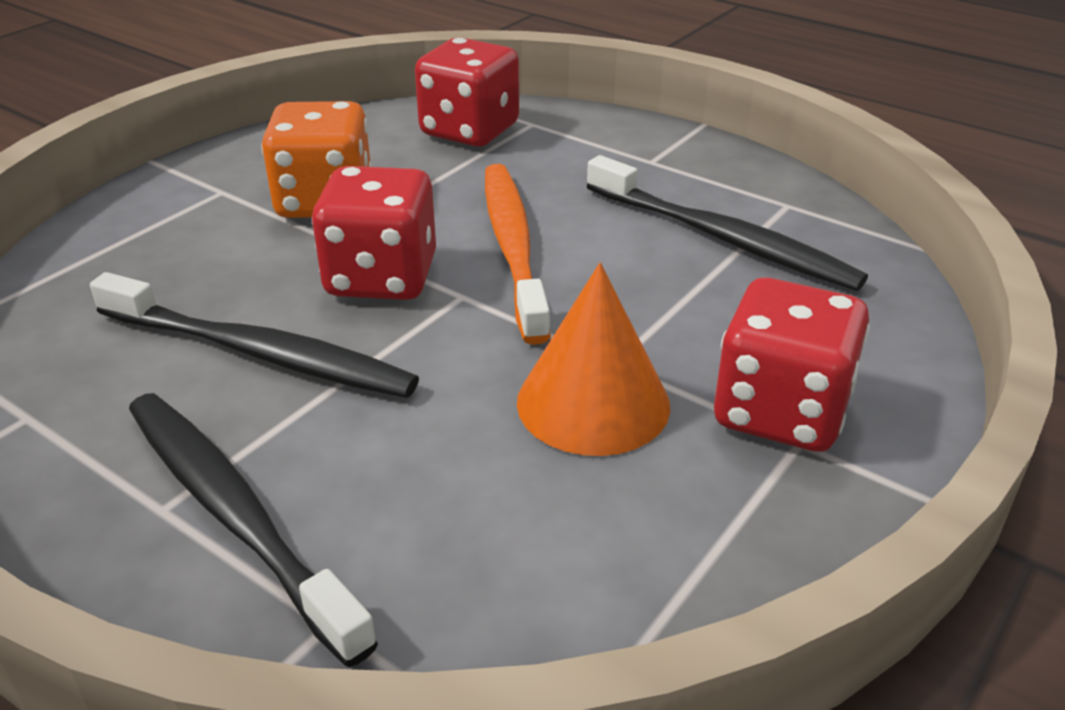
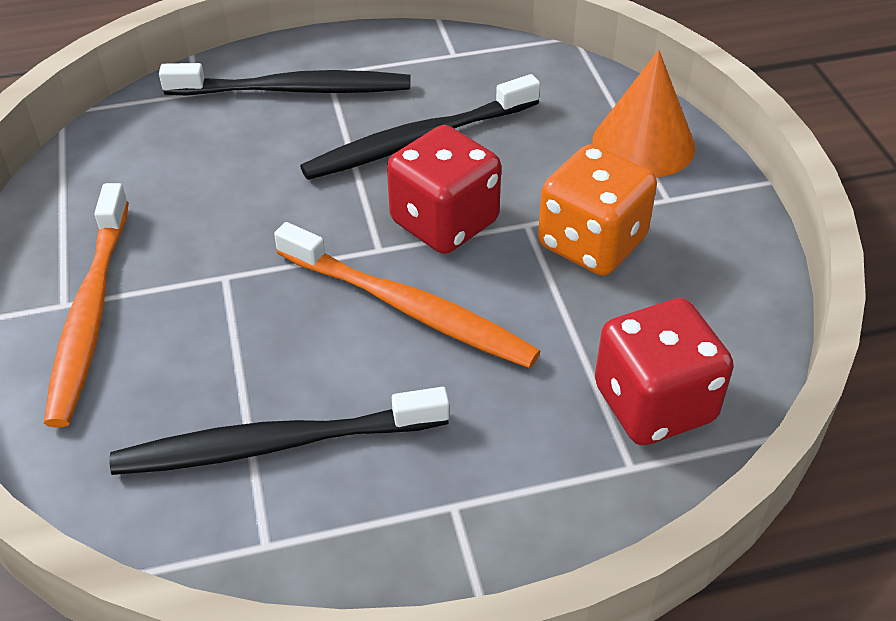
camera: 130 degrees right, 10 degrees up
orange cone [517,263,670,456] -> orange cone moved to [592,50,695,177]
red dice [714,277,870,452] -> orange toothbrush [44,183,129,427]

